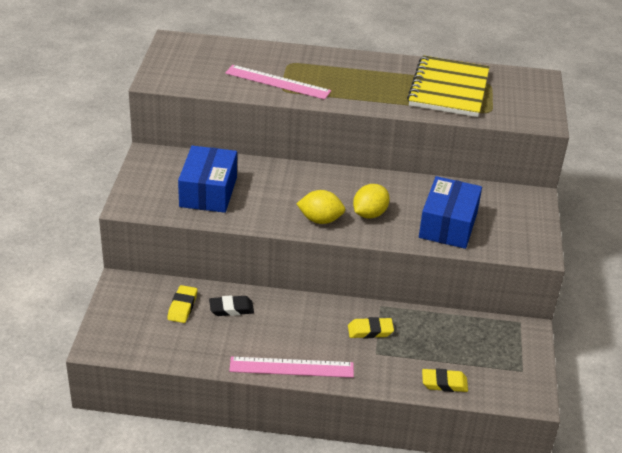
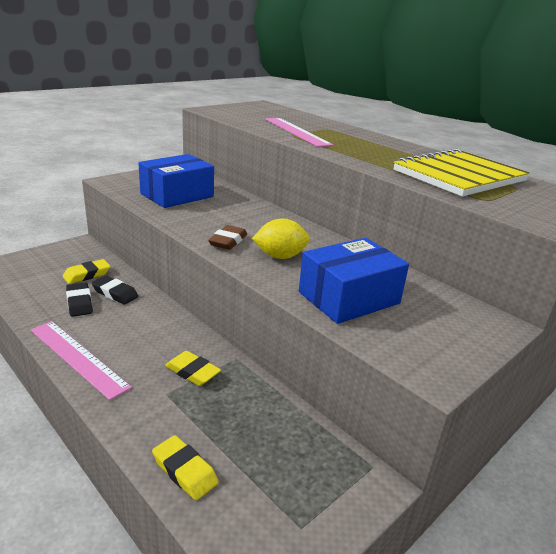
camera: 40 degrees right, 10 degrees down
yellow lemon [296,190,345,224] -> brown eraser [208,225,247,250]
none -> black eraser [66,282,93,317]

